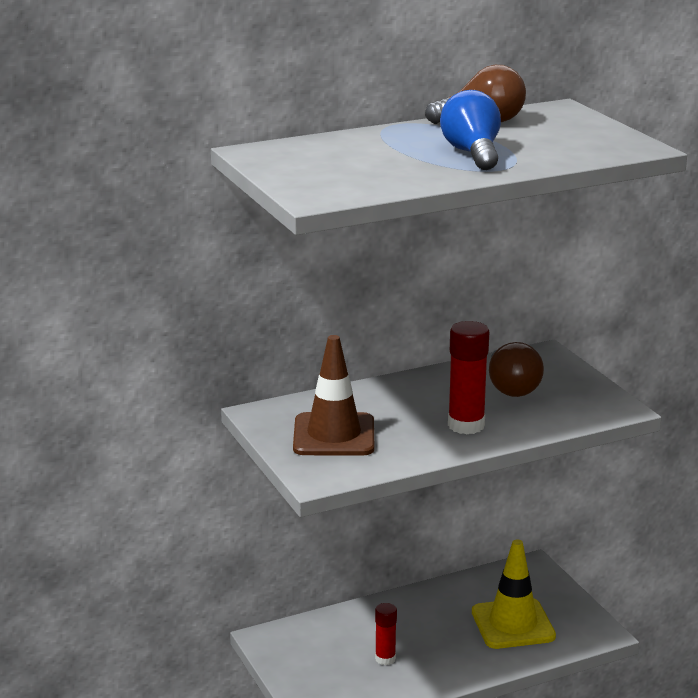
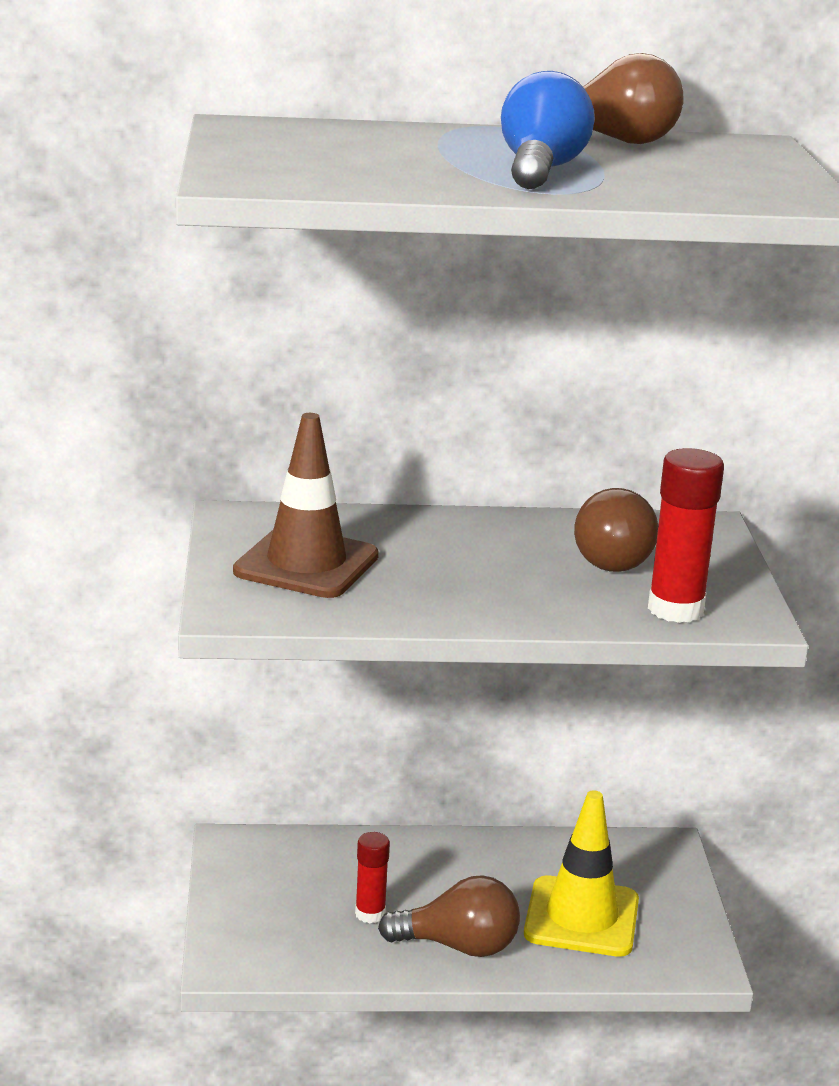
camera: 20 degrees right, 0 degrees up
red glue stick [448,321,489,434] -> red glue stick moved to [648,448,724,623]
none -> brown light bulb [378,875,520,957]

